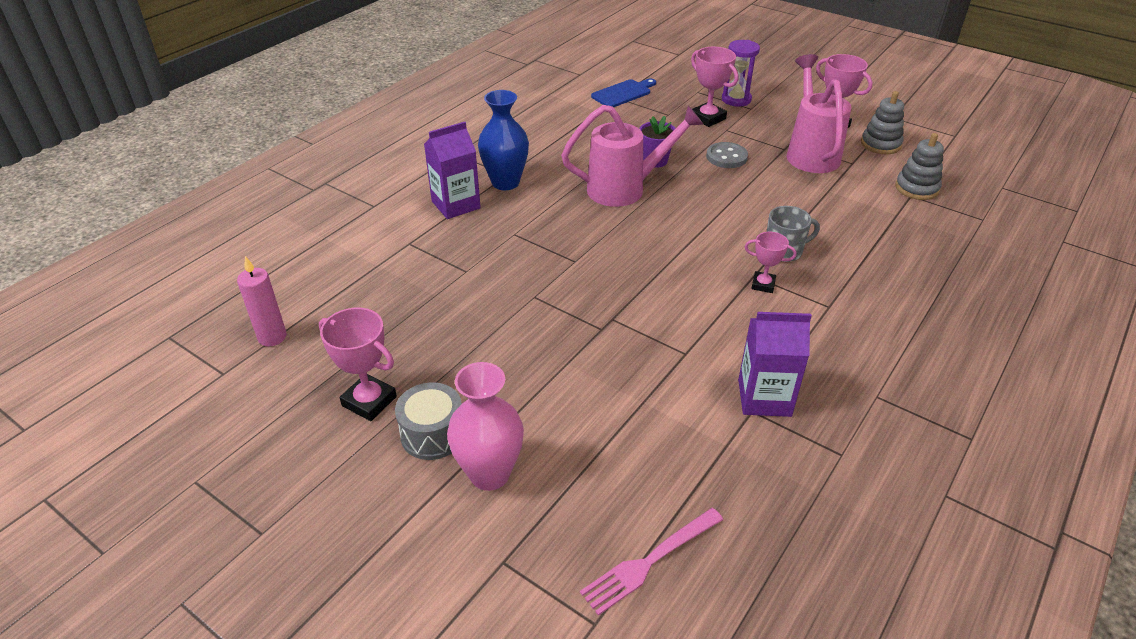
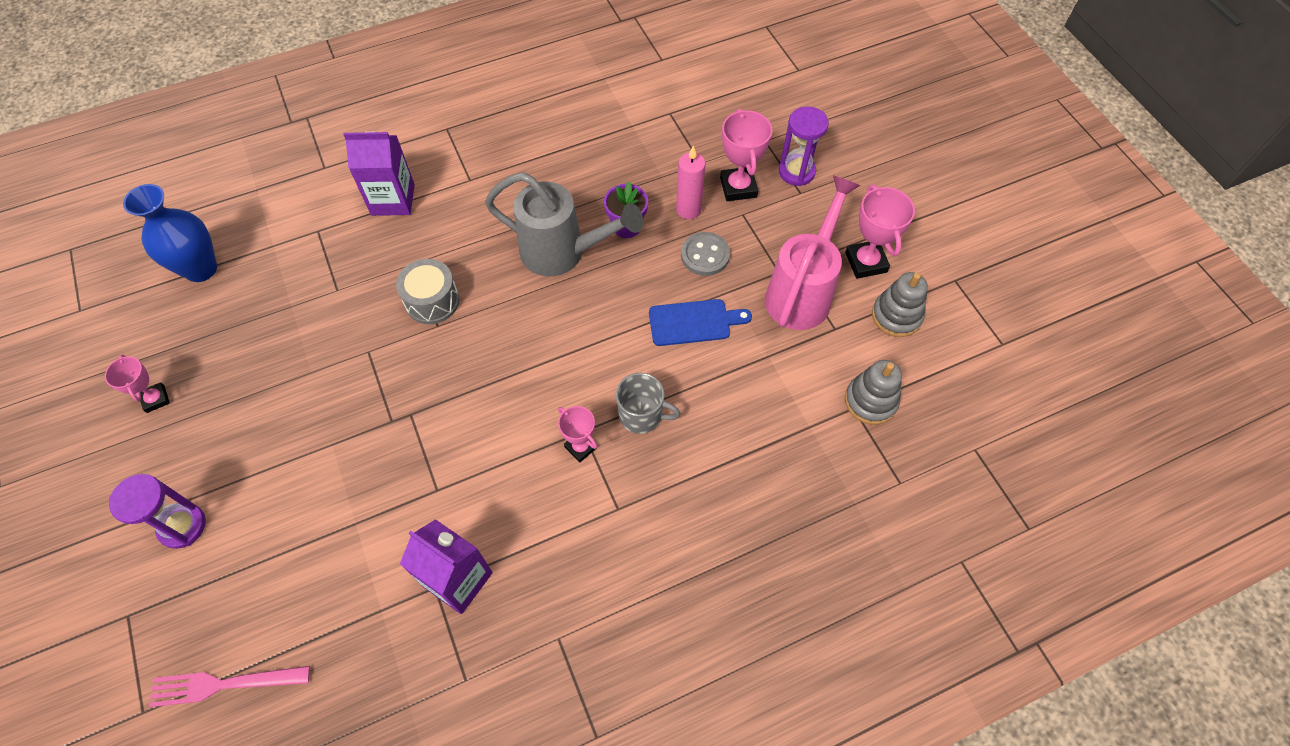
camera: 30 degrees right, 20 degrees up
pink candle [237,256,287,346] -> pink candle moved to [676,146,706,219]
pink trophy [319,308,397,421] -> pink trophy [105,355,170,413], size x0.63
grey drum [395,383,462,460] -> grey drum moved to [396,259,459,324]
pink vase [447,362,524,491] -> purple hourglass [109,474,206,549]
blue vase [478,90,529,190] -> blue vase moved to [123,184,217,282]
pink watering can [561,105,704,207] -> grey watering can [485,172,643,276]
blue cutting board [591,79,656,107] -> blue cutting board moved to [649,299,752,346]

